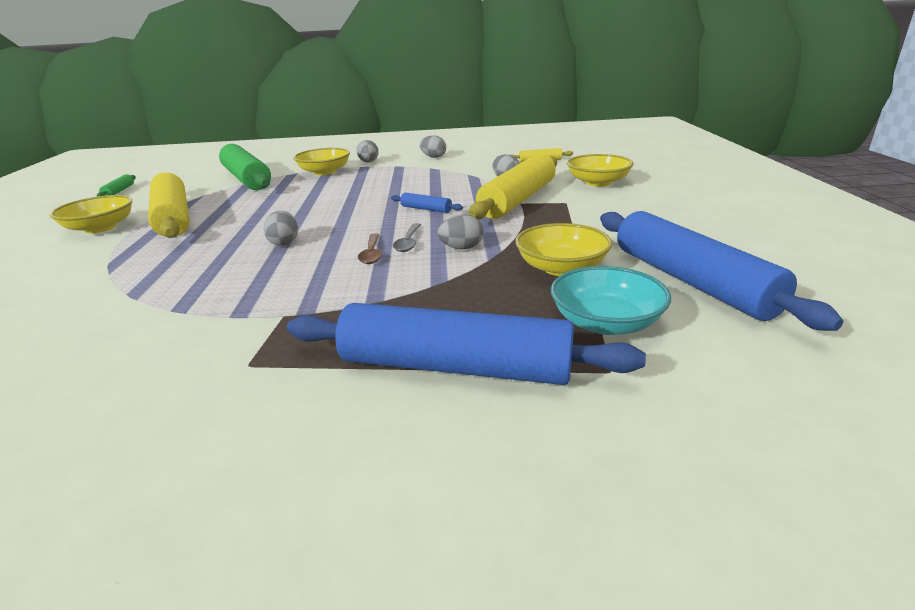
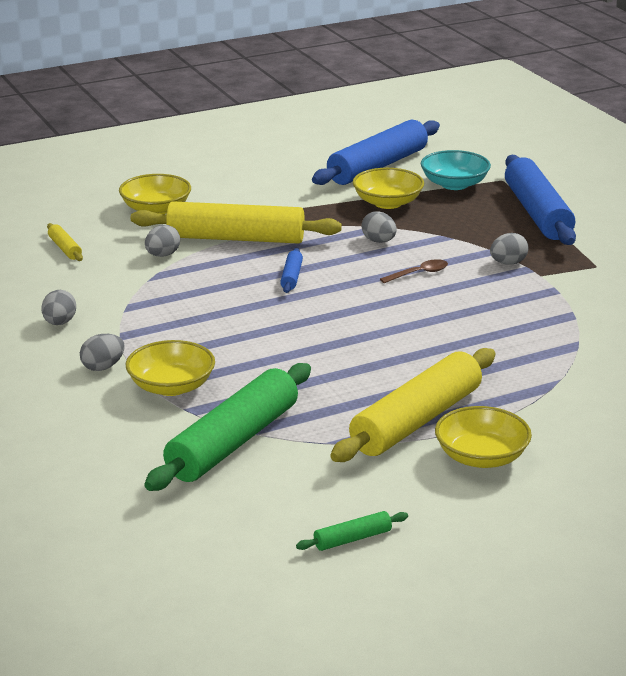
camera: 115 degrees left, 0 degrees up
grey egg [263,211,298,246] -> grey egg moved to [490,233,529,265]
grey spoon [393,223,421,252] -> none

